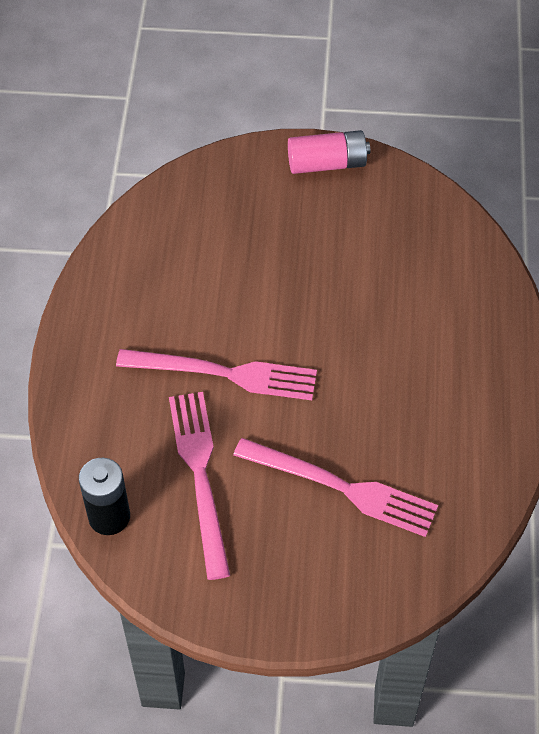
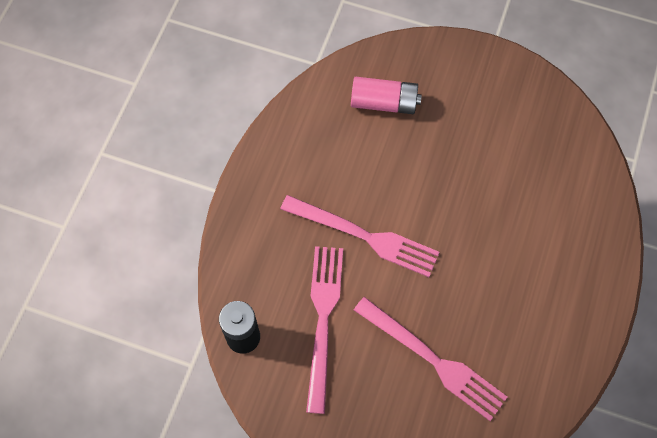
camera: 15 degrees right, 10 degrees up
pink battery [288,130,370,174] -> pink battery moved to [351,77,422,114]

